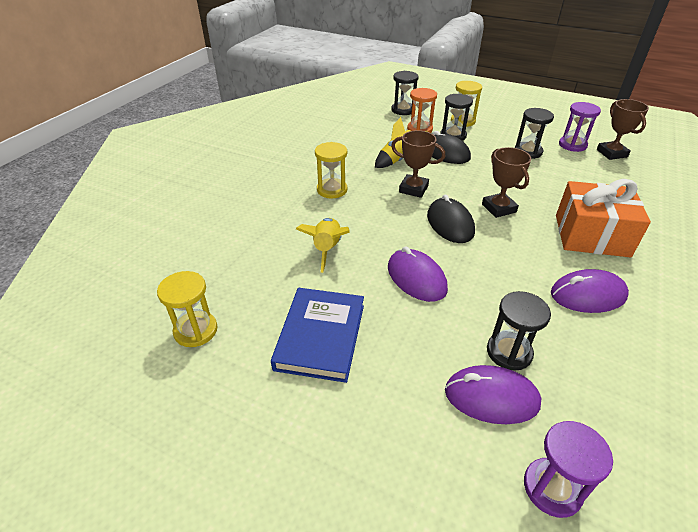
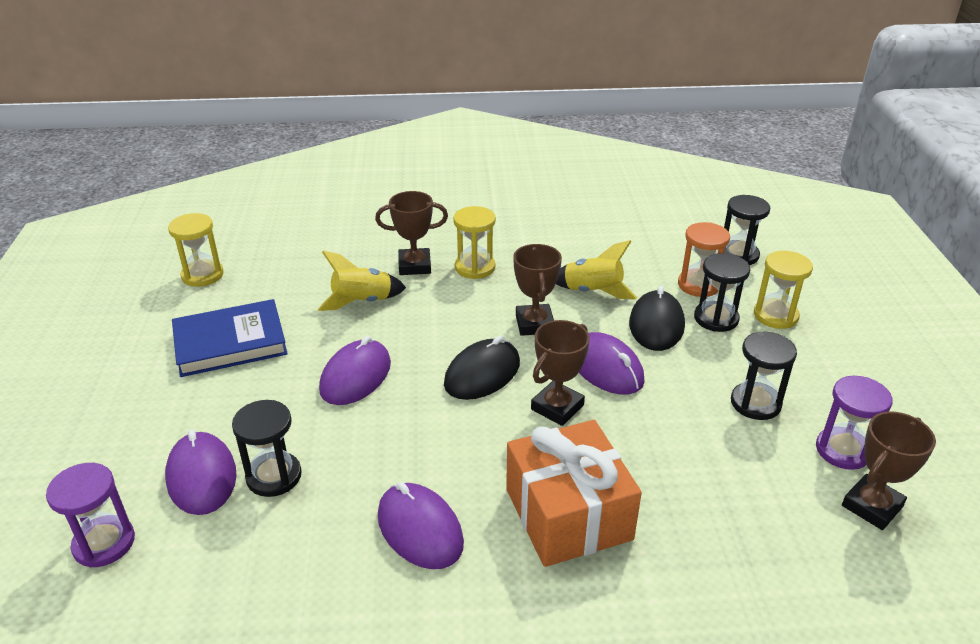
camera: 60 degrees right, 5 degrees down
none -> brown trophy [375,191,448,275]
none -> purple mouse [579,332,645,395]

